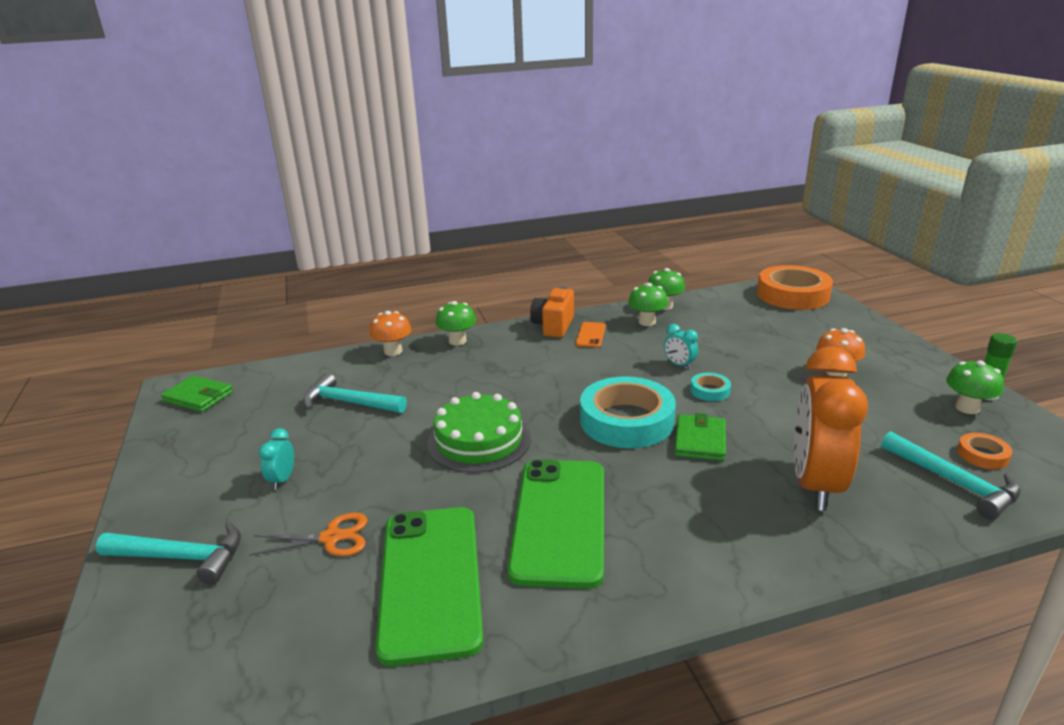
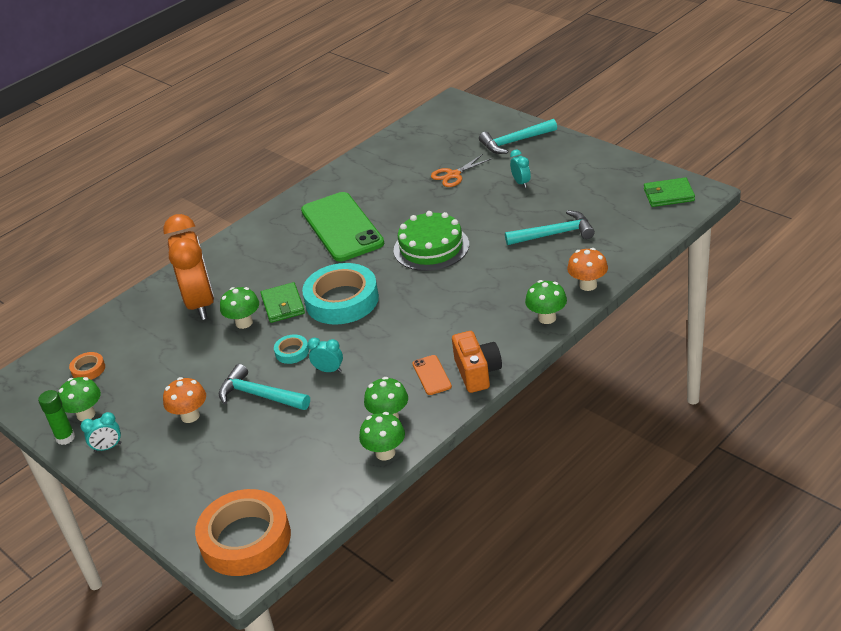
camera: 155 degrees right, 10 degrees up
green phone [376,507,483,666] -> none
turquoise hammer [881,431,1021,520] -> turquoise hammer moved to [219,364,310,410]
none -> turquoise clock [81,412,122,452]
none -> green mushroom [220,287,259,329]

